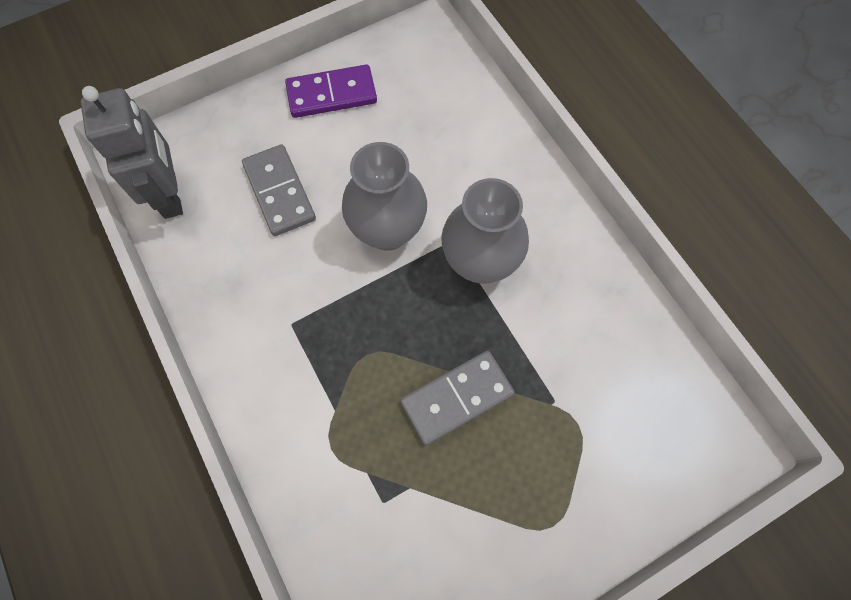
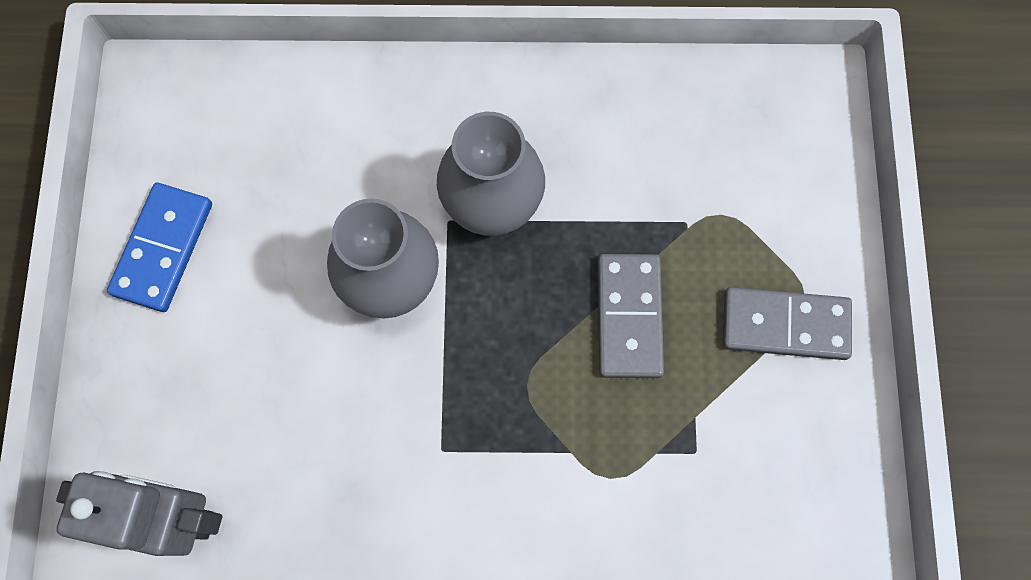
camera: 60 degrees left, 5 degrees up
grey domino [242,144,316,236] -> grey domino moved to [723,287,852,360]
purple domino [285,64,377,118] -> blue domino [107,183,212,312]

